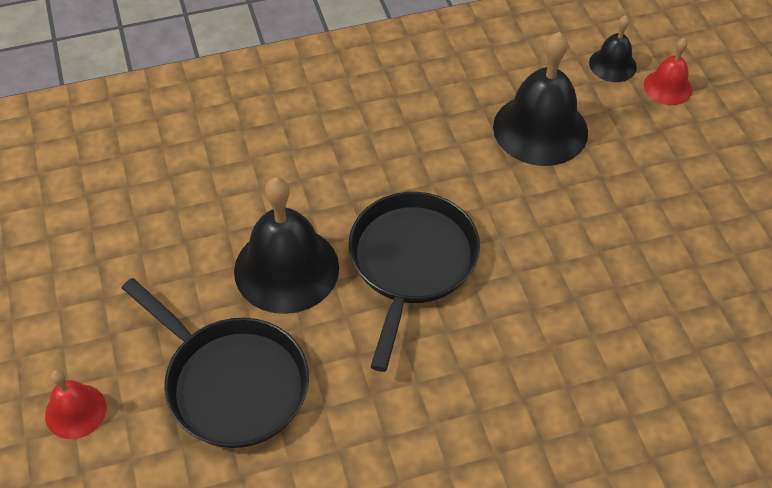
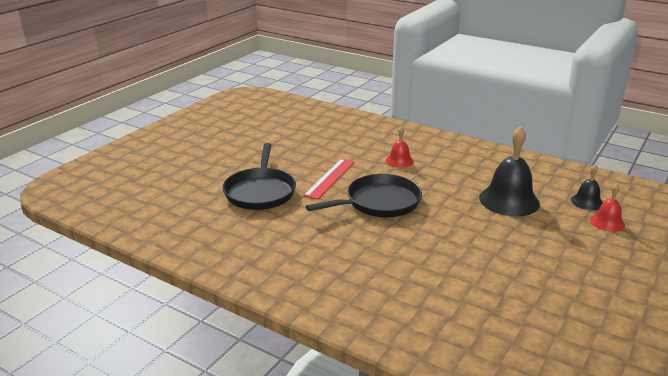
camera: 50 degrees right, 25 degrees down
red bell [45,369,107,439] -> red bell moved to [386,126,414,168]
black bell [234,177,339,314] -> red ruler [303,159,355,200]

